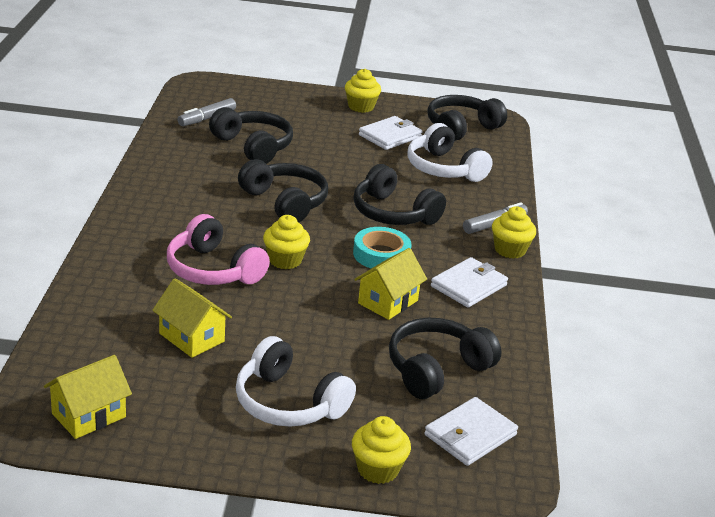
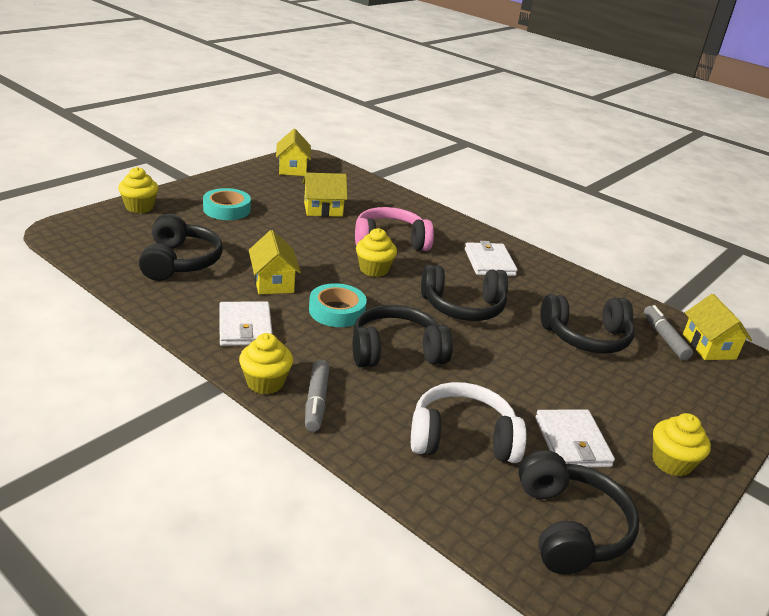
camera: 125 degrees right, 0 degrees up
white headphones [236,336,356,427] -> turquoise tape [203,188,251,220]
white wallet [425,397,518,466] -> white wallet moved to [465,241,517,276]
none -> yellow house [683,294,752,360]

